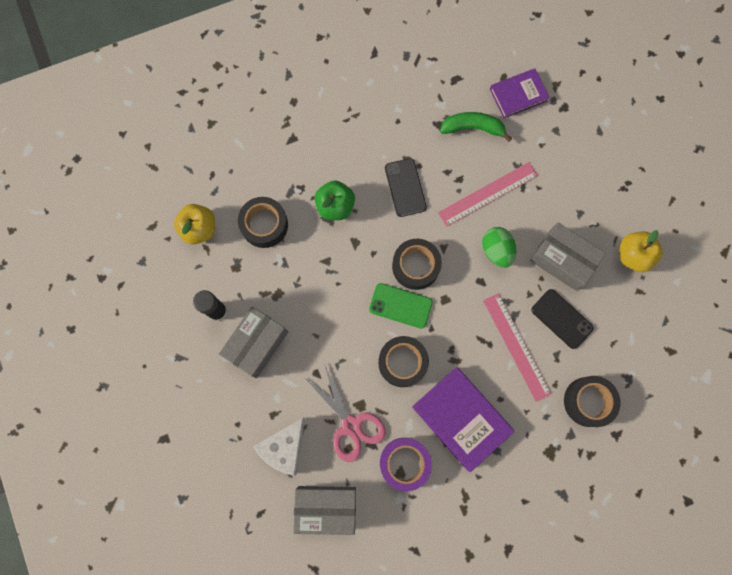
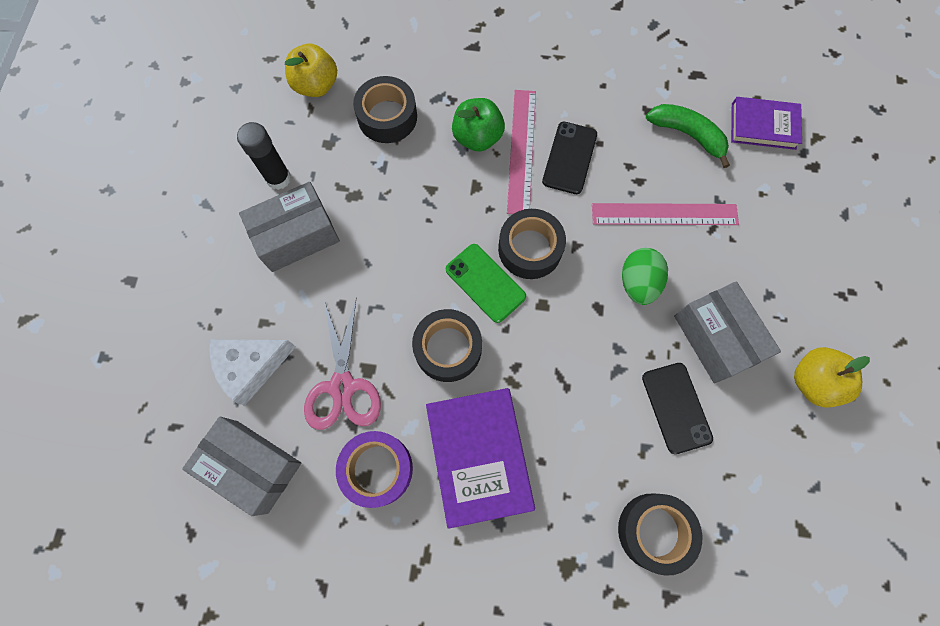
camera: 30 degrees right, 5 degrees down
pink ruler [483,293,551,402] -> pink ruler moved to [507,90,536,214]

